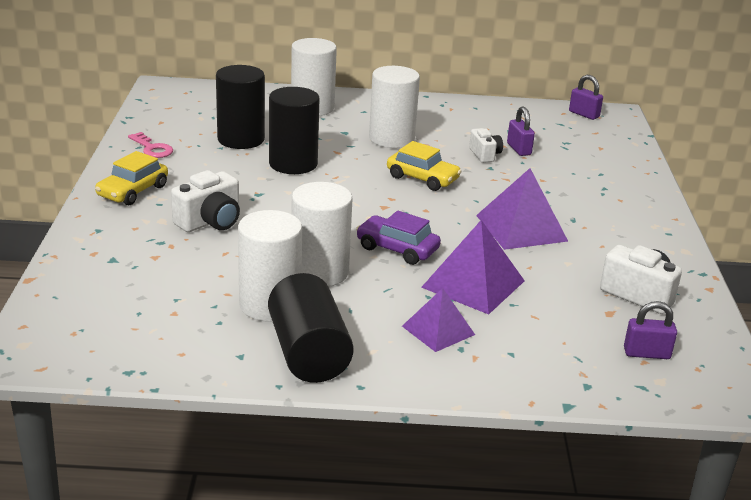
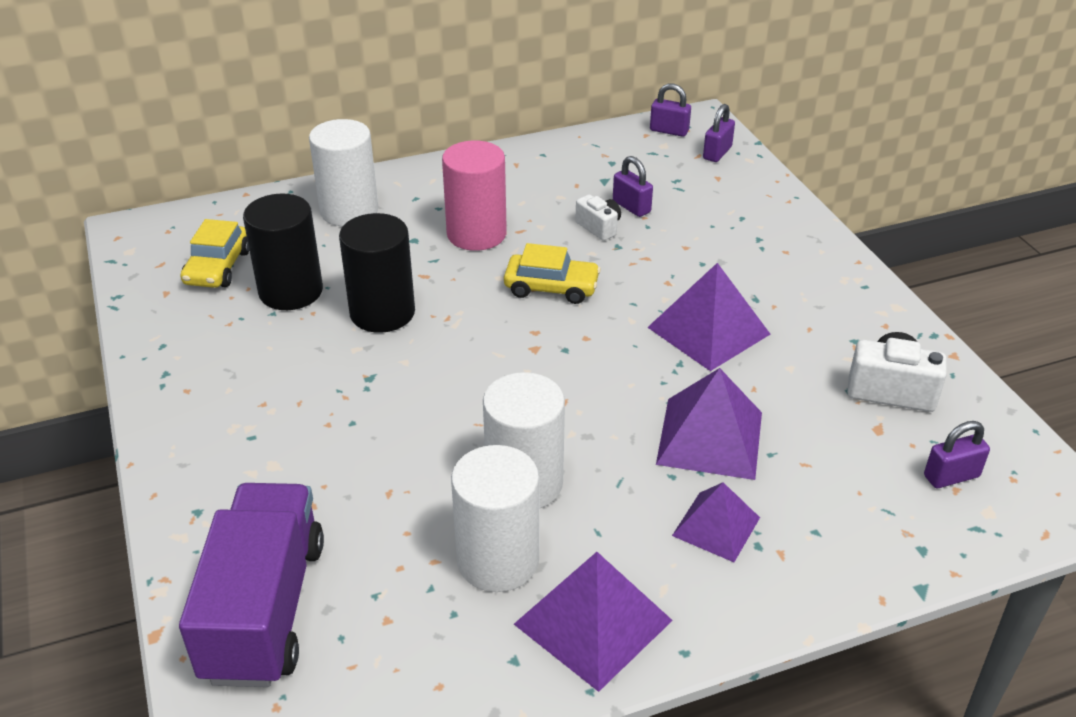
camera: 20 degrees left, 10 degrees up
yellow car [95,151,168,205] -> yellow car moved to [181,219,249,288]
pink key [128,132,173,158] -> none
white camera [171,170,240,232] -> none
black cylinder [268,273,354,383] -> purple pyramid [514,552,673,692]
purple car [356,211,441,265] -> none
white cylinder [369,66,420,148] -> pink cylinder [442,140,507,251]
none -> purple truck [179,483,324,687]
none -> purple padlock [703,104,735,162]

